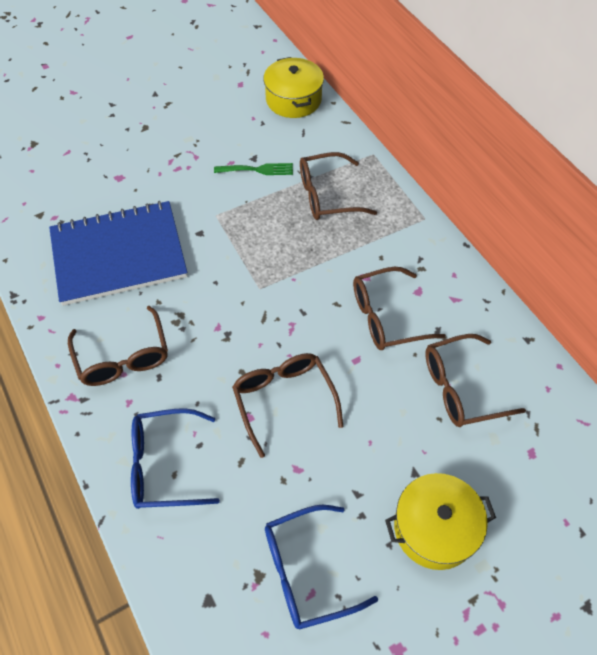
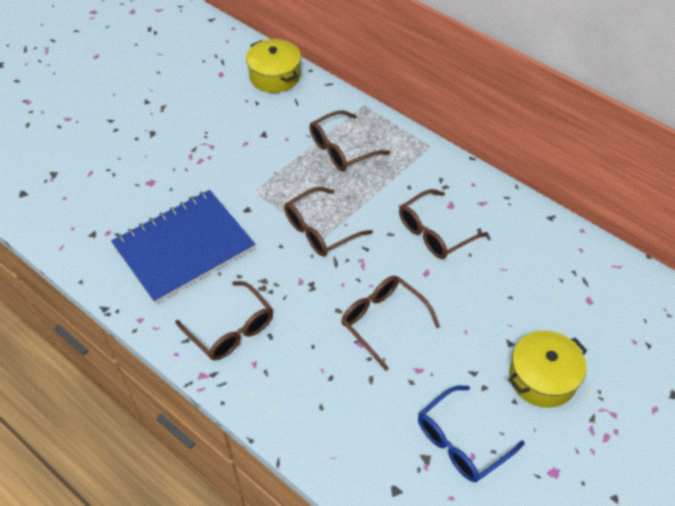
camera: 20 degrees left, 5 degrees down
blue glasses [131,408,220,509] -> none
green fork [214,163,293,175] -> none
brown glasses [425,334,526,427] -> brown glasses moved to [284,187,373,256]

